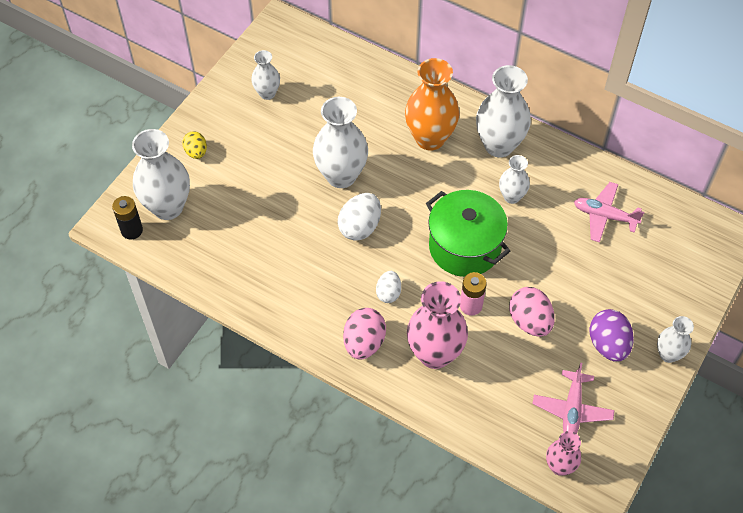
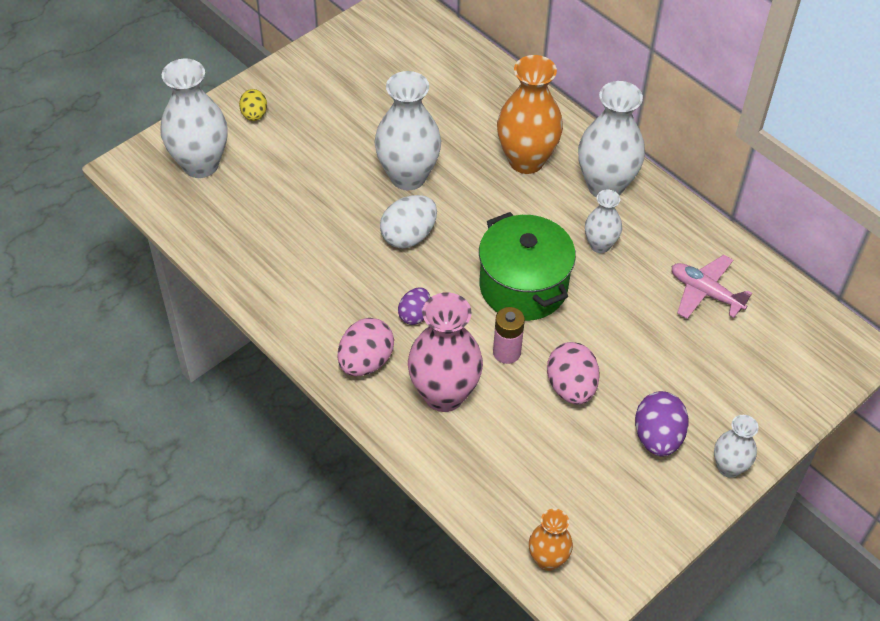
camera: 15 degrees right, 5 degrees down
black battery [112,196,143,240] -> none
white vase [251,50,280,100] -> none
white egg [376,271,401,303] -> purple egg [398,287,430,325]
pink plane [533,363,615,434] -> none
pink vase [546,431,581,476] -> orange vase [529,509,573,571]

